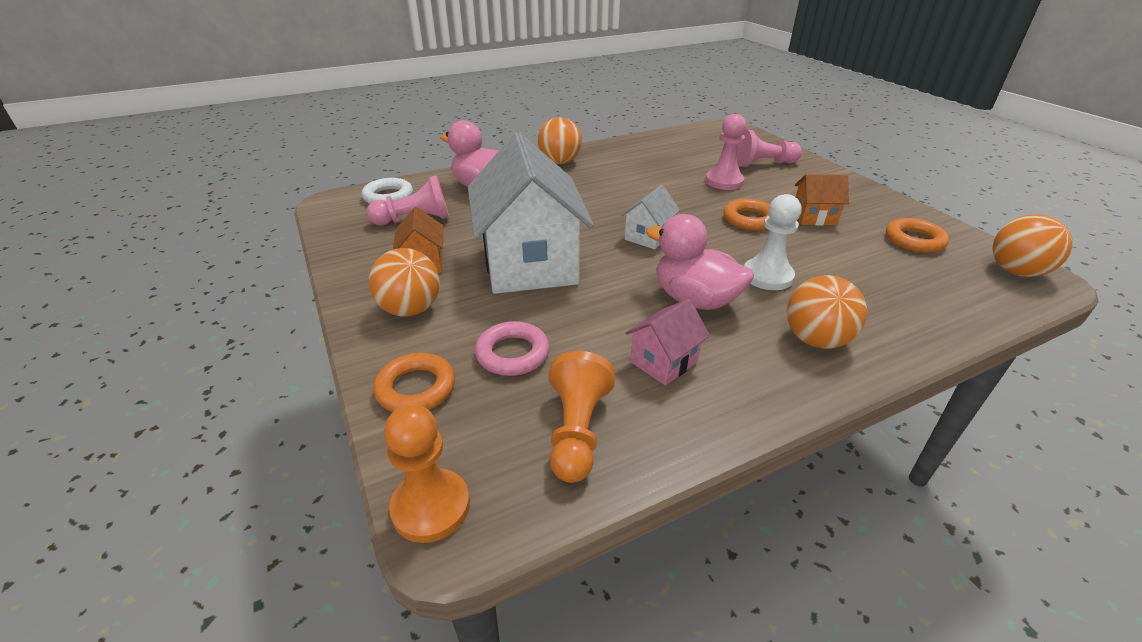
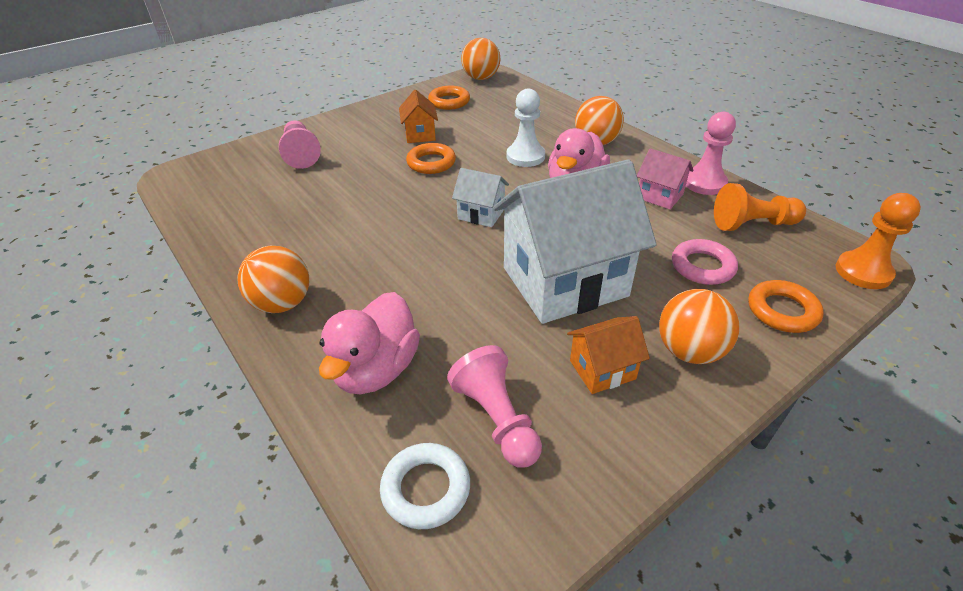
camera: 100 degrees left, 5 degrees up
pink pawn [705,114,746,190] -> pink pawn moved to [686,112,736,195]

